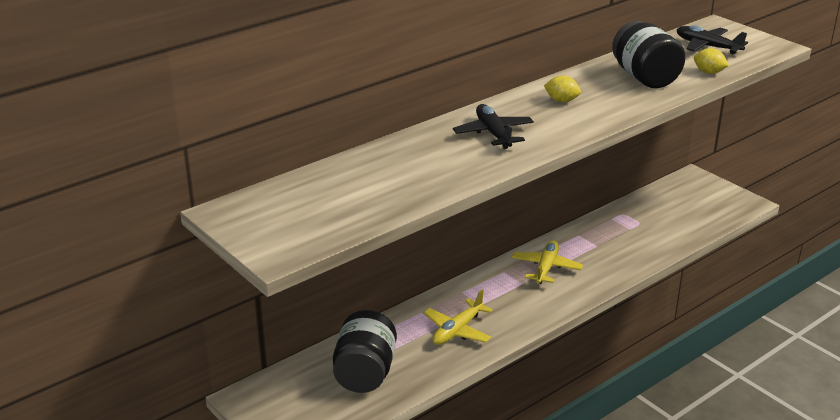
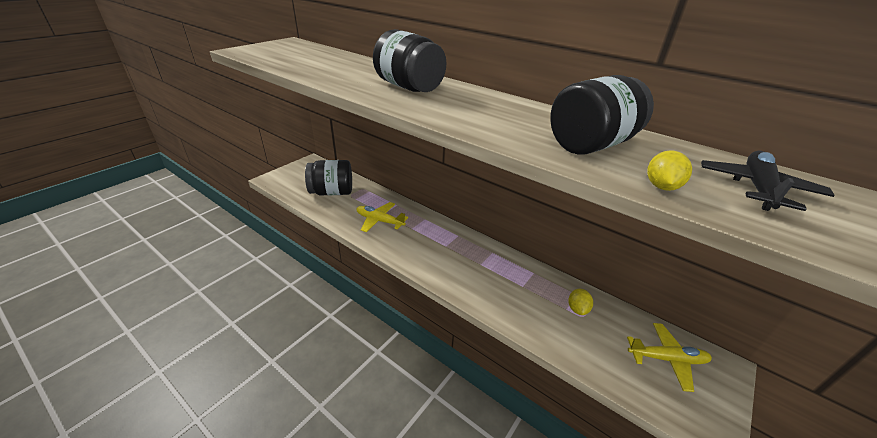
camera: 75 degrees right, 5 degrees up
black plane [453,104,534,149] -> black jar [373,29,446,92]
yellow plane [512,240,583,284] -> yellow plane moved to [627,323,712,392]
yellow lemon [544,76,581,102] -> yellow lemon moved to [568,289,593,315]

